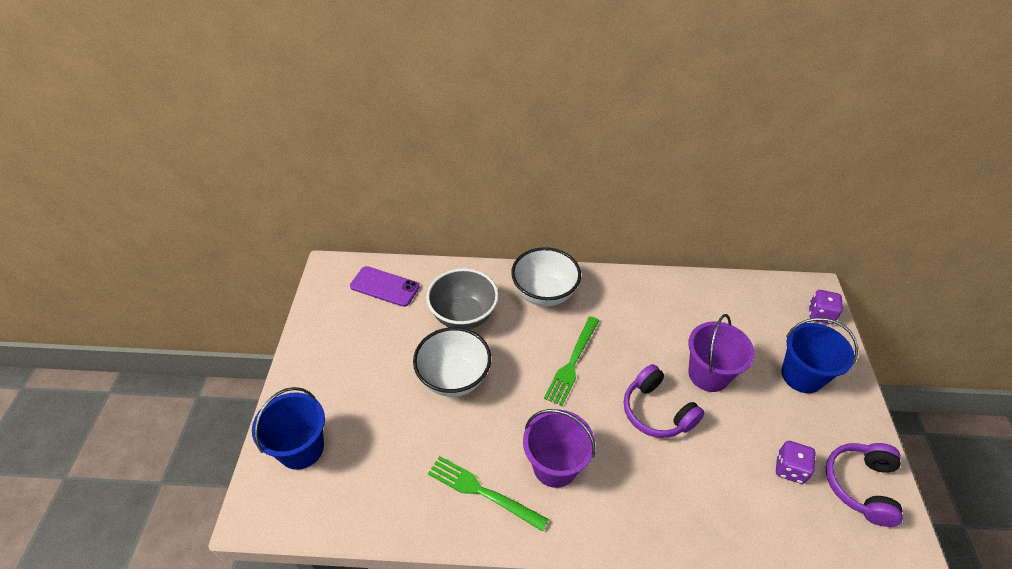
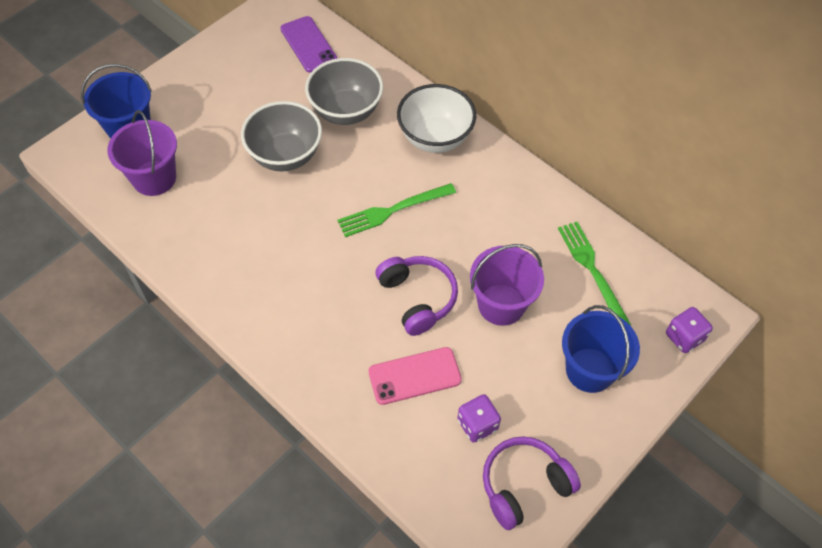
camera: 40 degrees right, 10 degrees up
white bowl [413,327,491,397] -> grey bowl [241,101,322,171]
green fork [428,456,549,532] -> green fork moved to [558,222,631,325]
purple bucket [523,409,596,488] -> purple bucket moved to [107,110,177,196]
purple headphones [624,364,705,438] -> purple headphones turned 150 degrees clockwise [375,256,458,336]
none -> pink phone [368,347,462,405]

